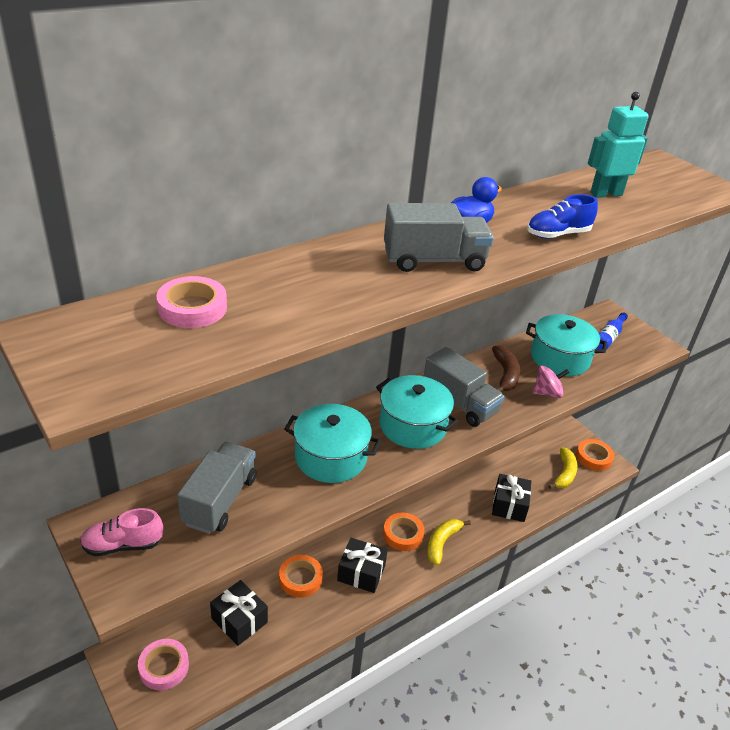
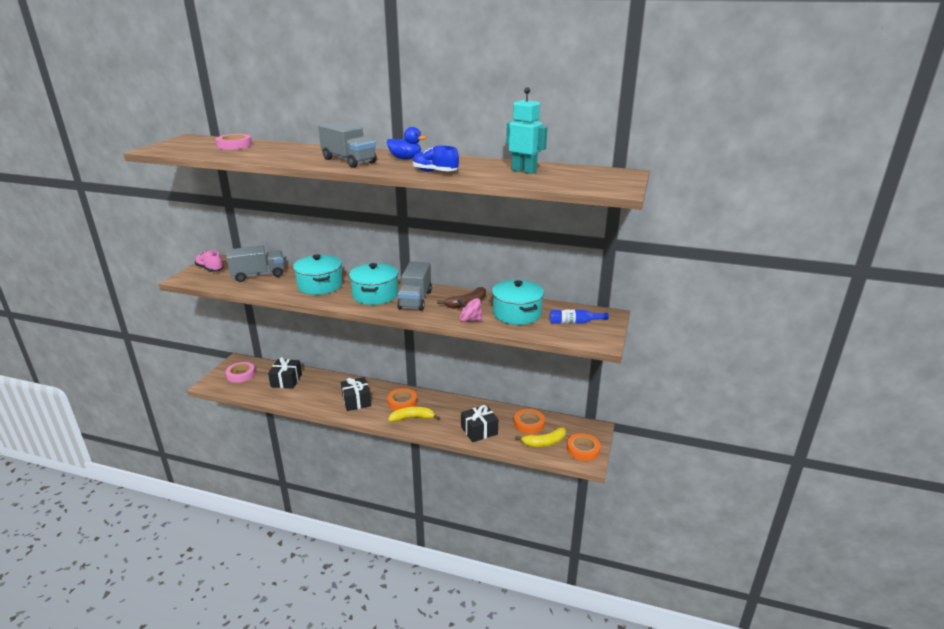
camera: 55 degrees right, 10 degrees down
orange tape [279,555,323,598] -> orange tape moved to [514,409,545,434]
pink spinning top [533,365,569,398] -> pink spinning top turned 150 degrees clockwise [457,298,483,322]

